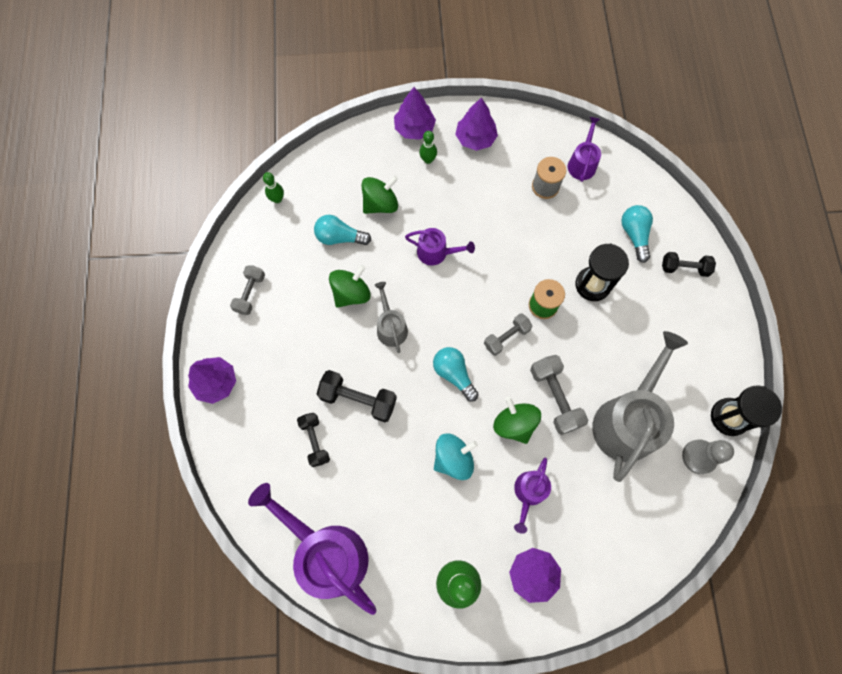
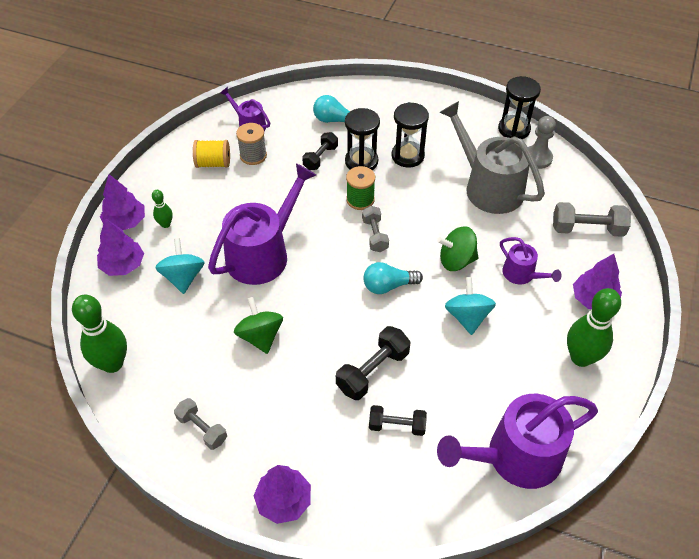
camera: 65 degrees left, 20 degrees down
green bowling pin [263,172,284,203] -> green bowling pin [72,295,127,373], size x2.01
turquoise light bulb [314,215,371,245] -> none
green spinning top [362,175,398,214] -> turquoise spinning top [155,238,205,294]
grey watering can [374,282,408,353] -> none
purple watering can [405,228,475,266] -> purple watering can [208,163,316,285], size x1.98
purple tree [455,98,498,151] -> purple tree moved to [97,218,144,276]
grey dumbbell [530,355,588,435] -> grey dumbbell moved to [553,202,631,237]
black dumbbell [662,252,716,277] -> black dumbbell moved to [302,132,338,170]
none -> yellow spool [193,140,230,168]
none -> black hourglass [392,102,429,167]

